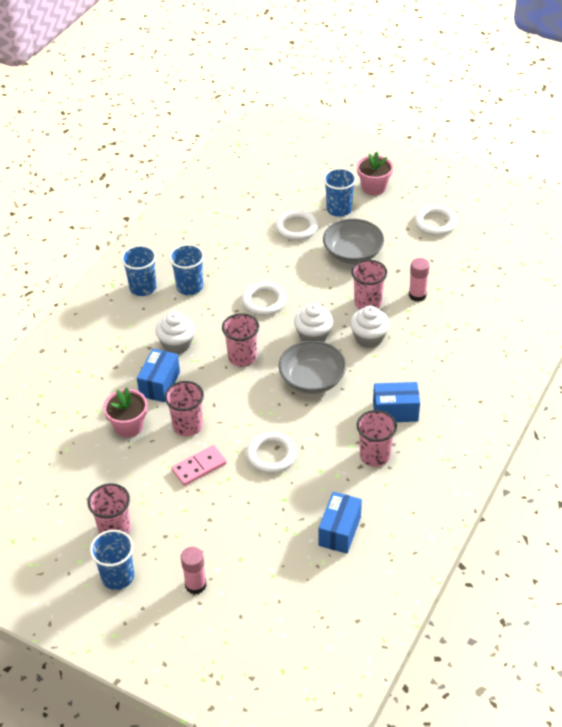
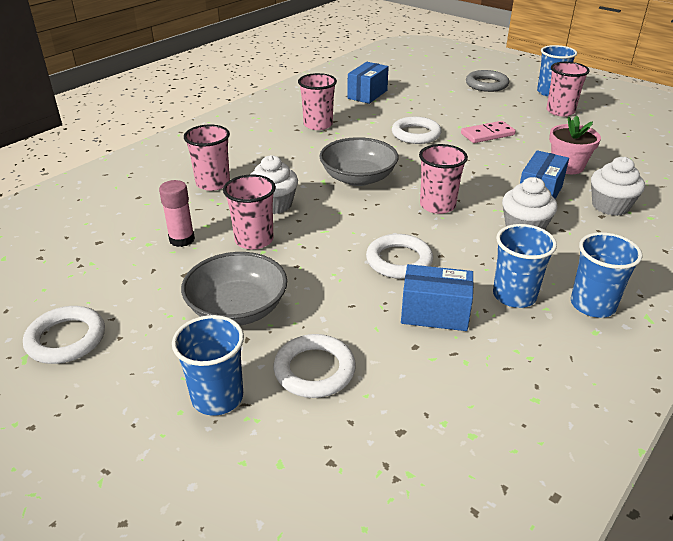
camera: 170 degrees left, 10 degrees down
pink cup [165,381,204,436] -> pink cup moved to [184,125,230,191]
pink glue stick [181,547,207,594] -> grey ring [466,70,509,92]
white cupcake [294,303,333,342] -> white cupcake moved to [591,157,645,216]
pink flower pot [357,152,393,195] -> none
blue box [373,382,420,422] -> blue box moved to [401,264,474,331]

